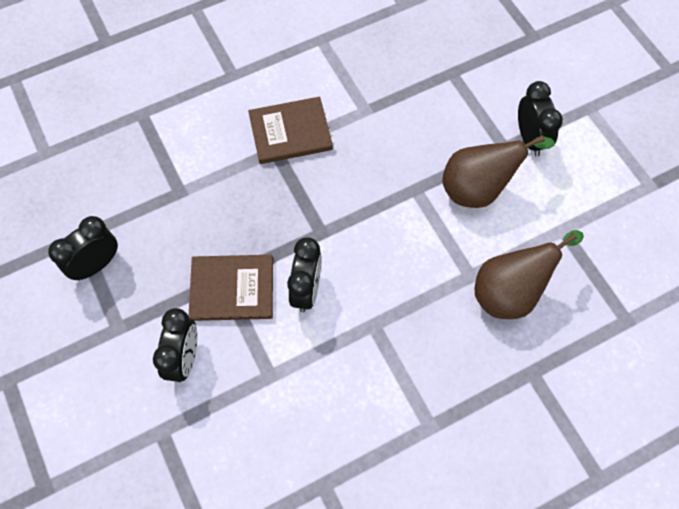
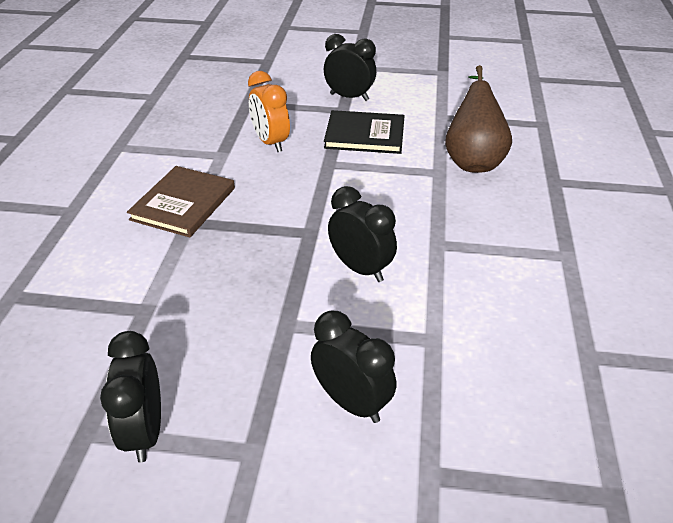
camera: 55 degrees left, 25 degrees down
brown book [188,255,273,321] -> none
brown pear [442,135,555,208] -> black book [324,110,405,154]
none -> orange clock [248,71,290,152]

